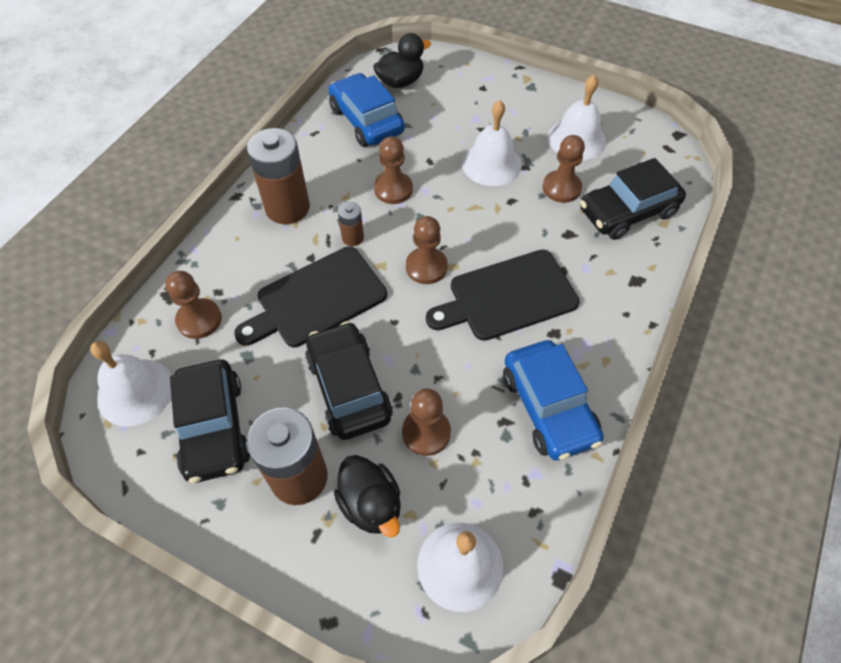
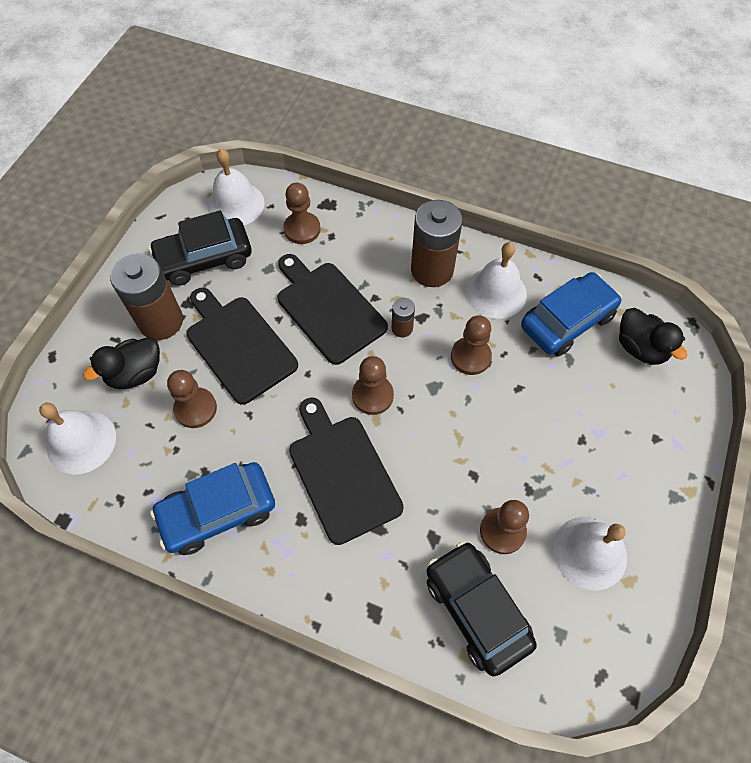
camera: 85 degrees right, 5 degrees up
black car [305,321,393,440] -> black cutting board [186,288,298,405]
white bell [462,100,522,186] -> white bell moved to [466,242,527,319]

